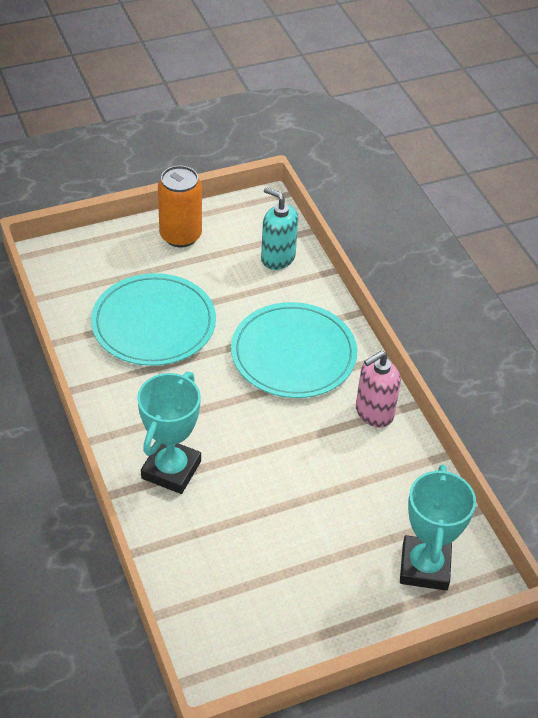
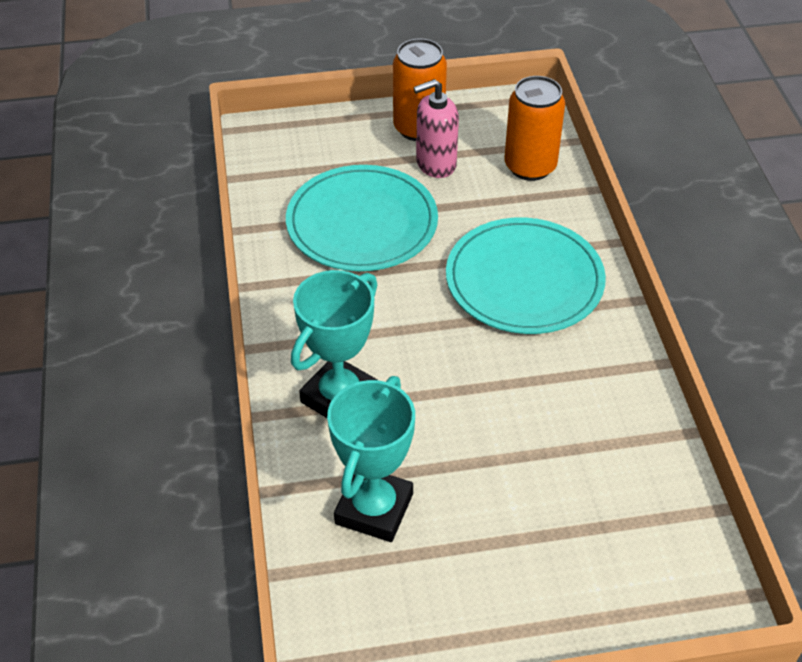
camera: 15 degrees right, 0 degrees up
turquoise soap dispenser [261,187,298,270] -> orange can [504,76,565,181]
pink soap dispenser [356,351,401,428] -> pink soap dispenser moved to [413,79,459,178]
turquoise trophy [400,465,476,591] -> turquoise trophy moved to [327,376,415,542]

